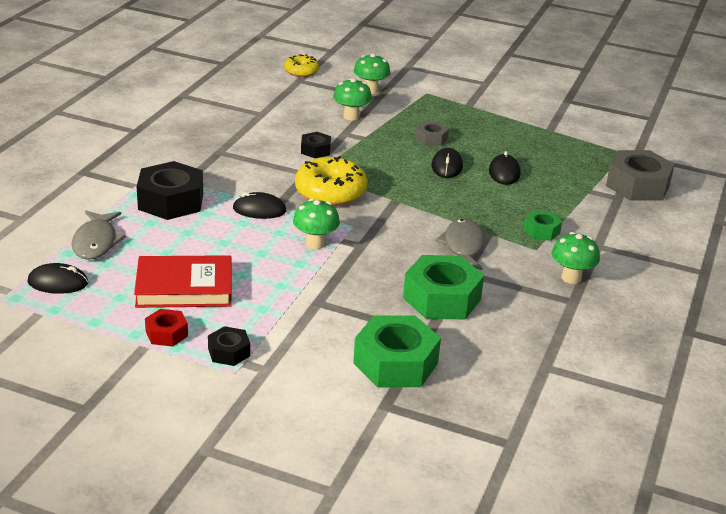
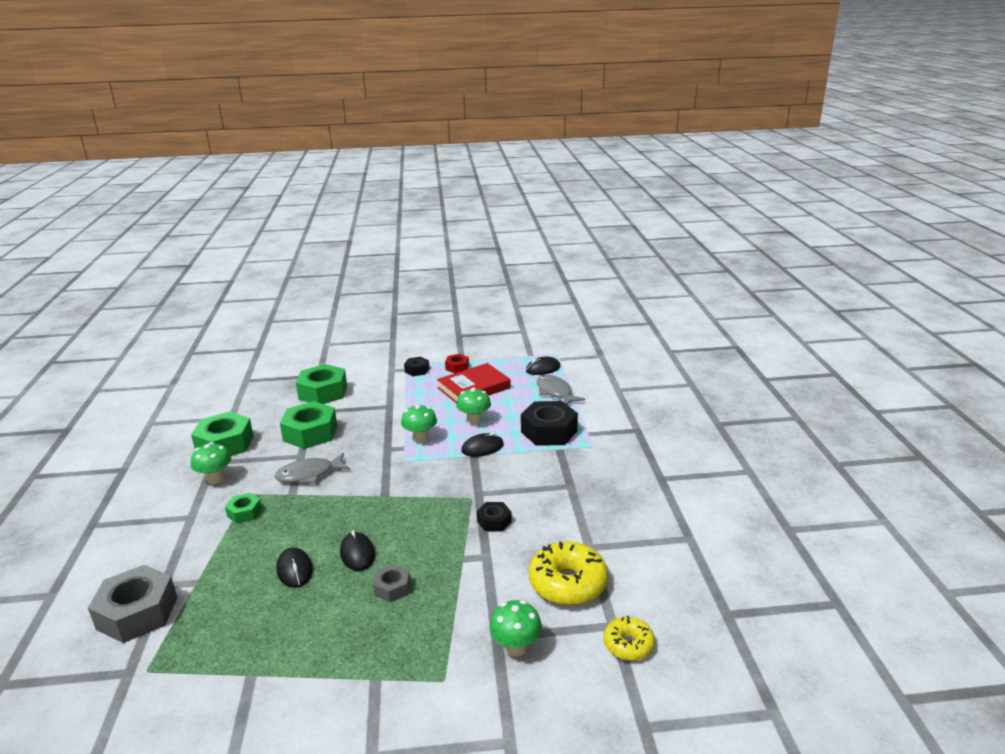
camera: 155 degrees right, 5 degrees down
yellow donut [295,156,368,206] -> yellow donut moved to [529,541,608,605]
green mushroom [333,78,372,121] -> green mushroom moved to [456,387,491,425]
grey fish [435,218,485,270] -> grey fish turned 90 degrees clockwise [275,453,350,483]
none -> green nut [191,411,254,456]

